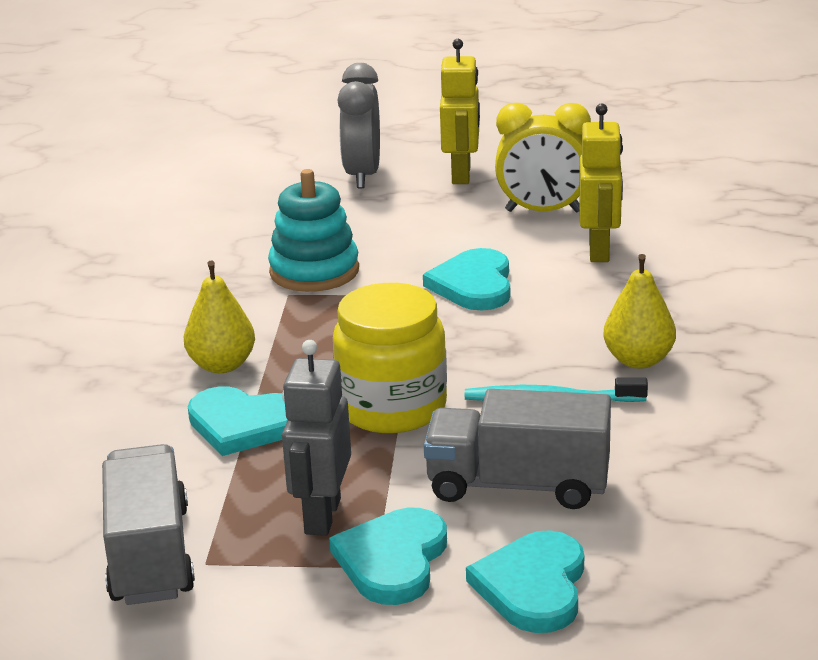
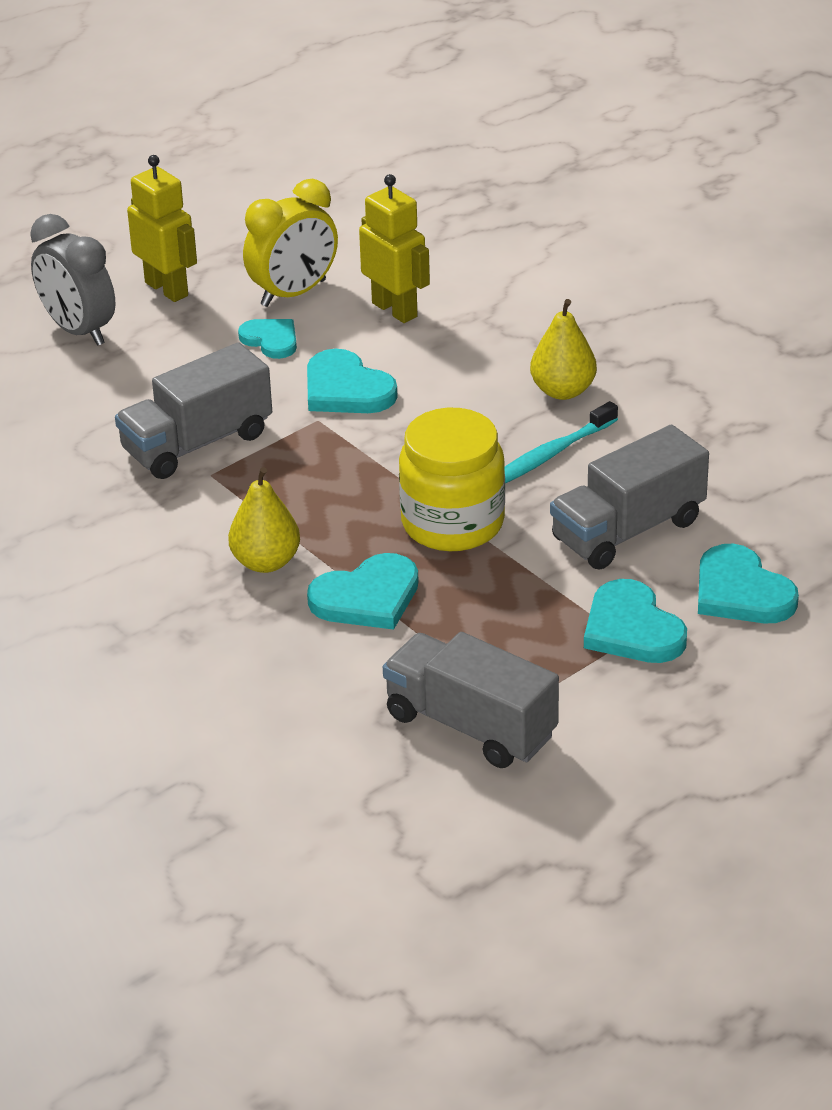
camera: 45 degrees left, 10 degrees up
turquoise stacking toy [268,169,359,292] -> grey truck [115,342,272,479]
grey robot [282,340,351,536] -> none
none -> turquoise heart [238,319,297,359]

